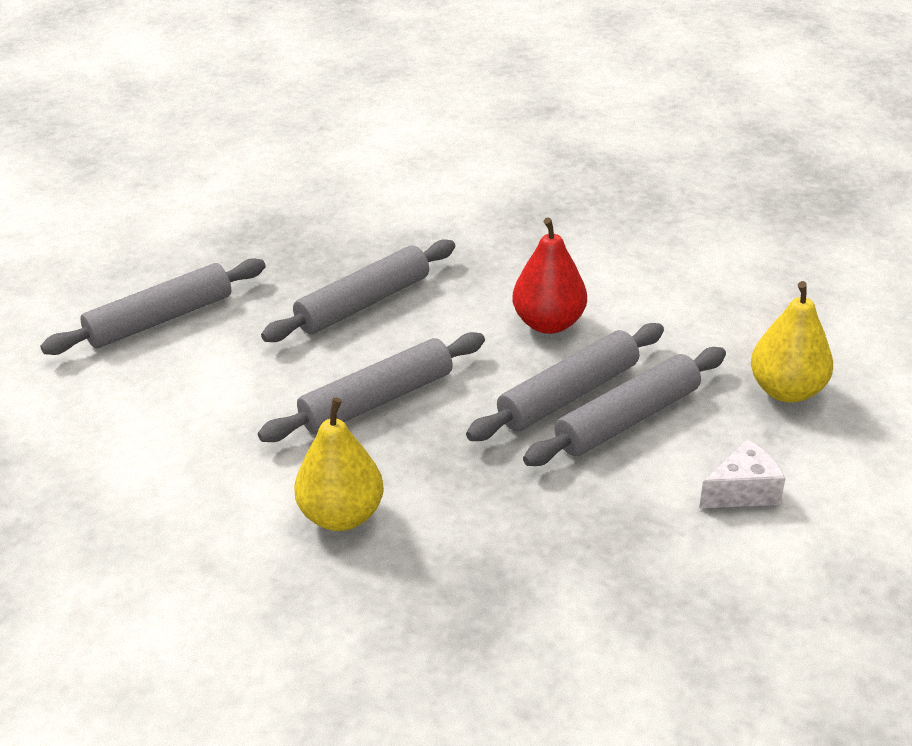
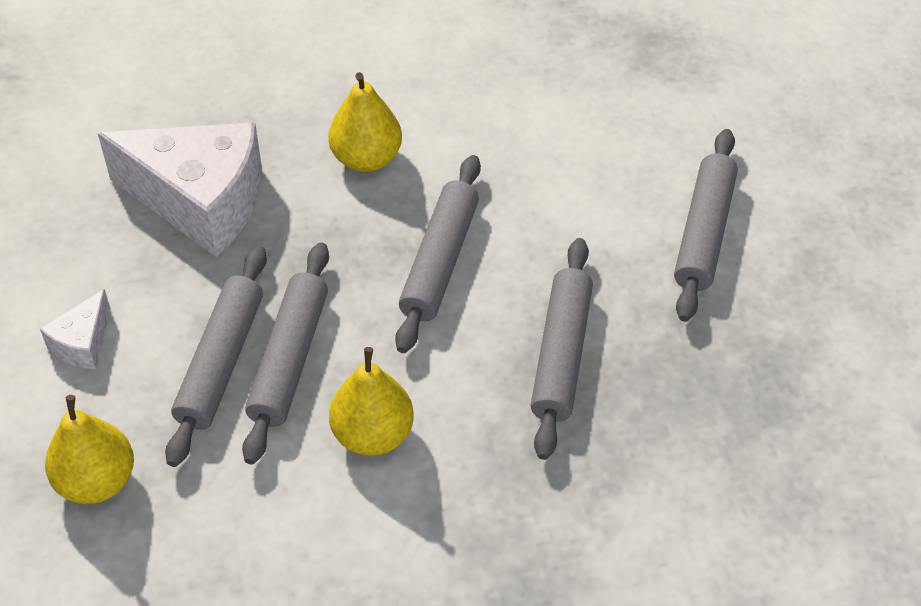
camera: 140 degrees right, 15 degrees up
red pear [512,218,587,334] -> yellow pear [329,347,414,456]
none -> white cheese [98,122,262,257]

